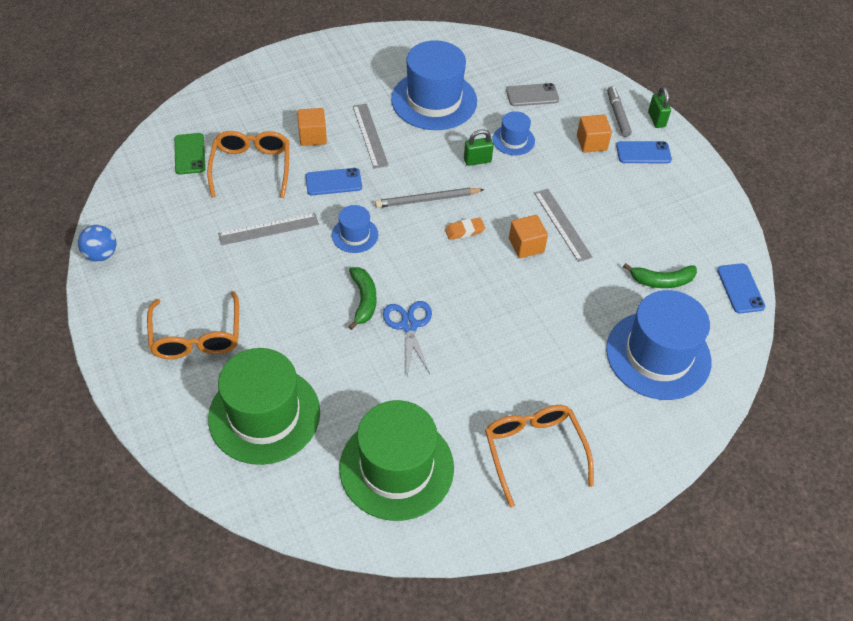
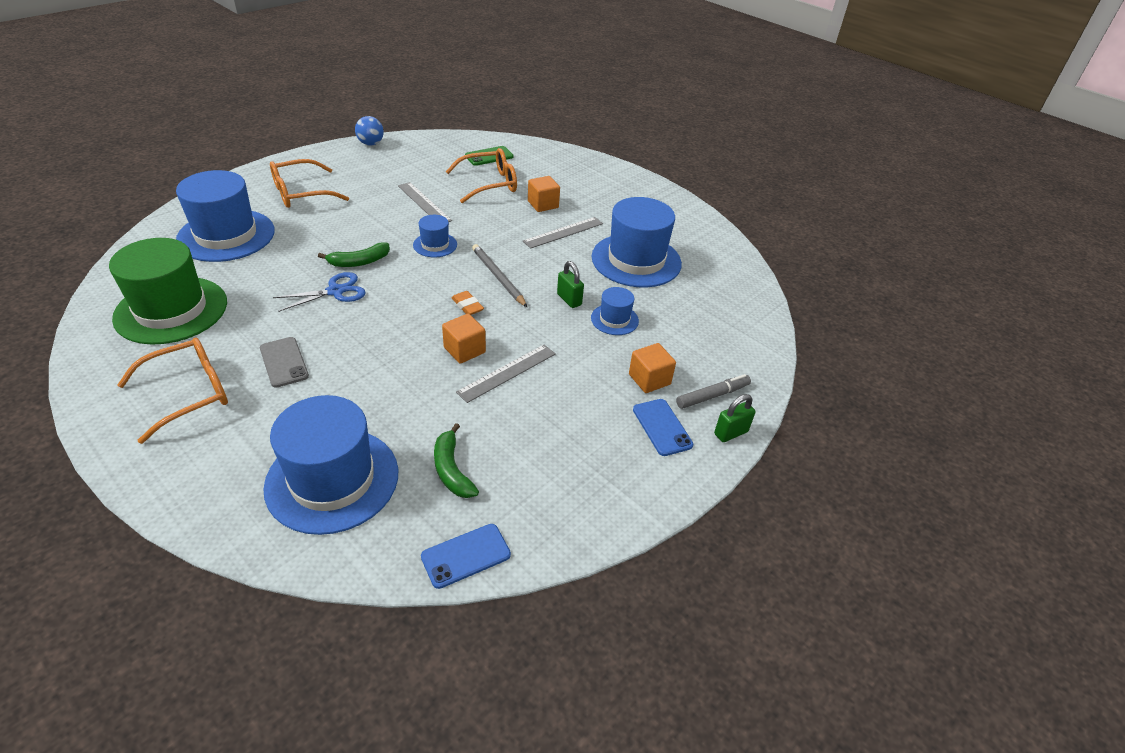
camera: 70 degrees right, 10 degrees down
green hat [208,348,320,465] -> blue hat [176,170,275,262]
blue phone [305,168,362,195] -> none
grey phone [506,83,559,106] -> grey phone moved to [260,337,309,388]

